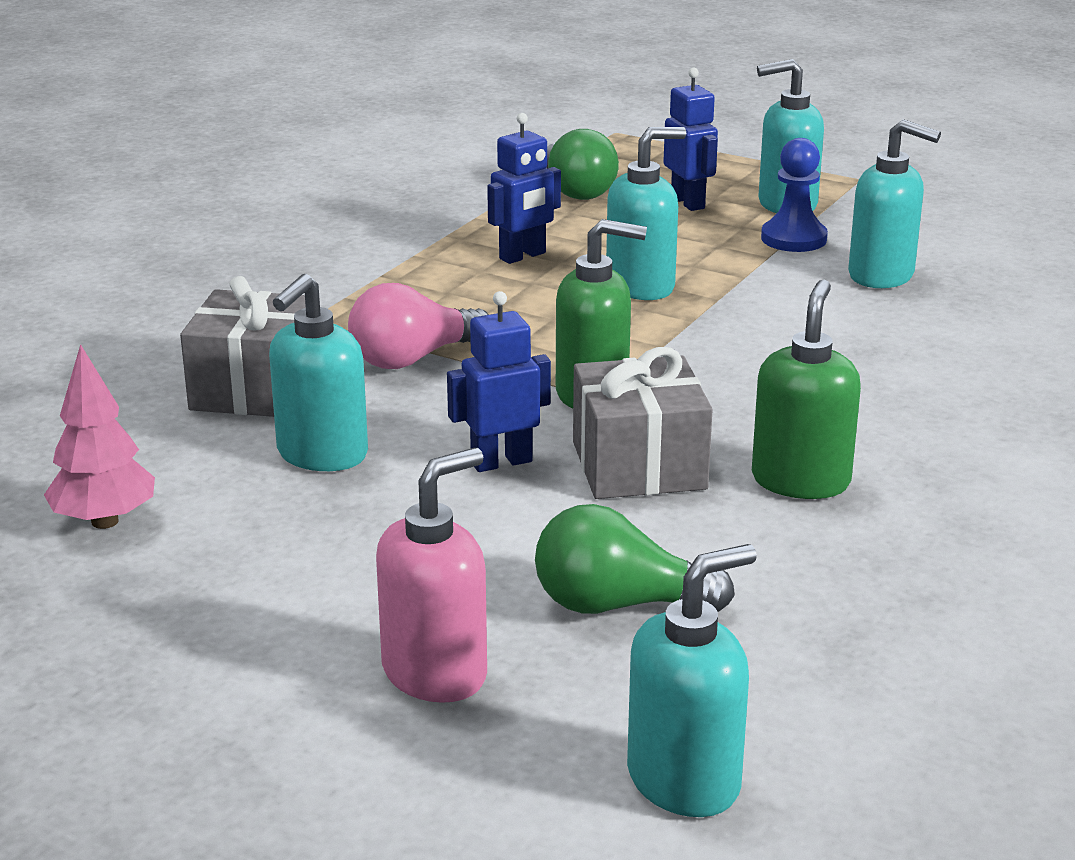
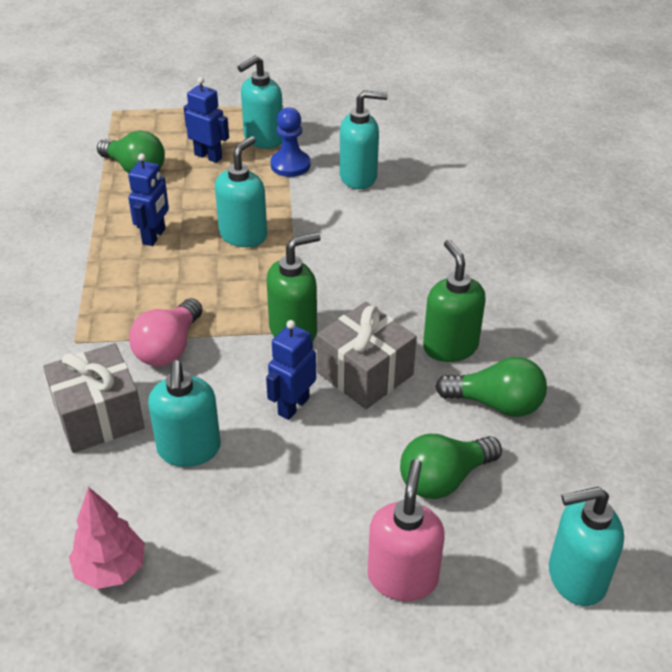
camera: 35 degrees left, 15 degrees up
turquoise soap dispenser [627,544,757,817] -> turquoise soap dispenser turned 120 degrees counterclockwise [549,487,624,606]
none -> green light bulb [435,357,547,417]

